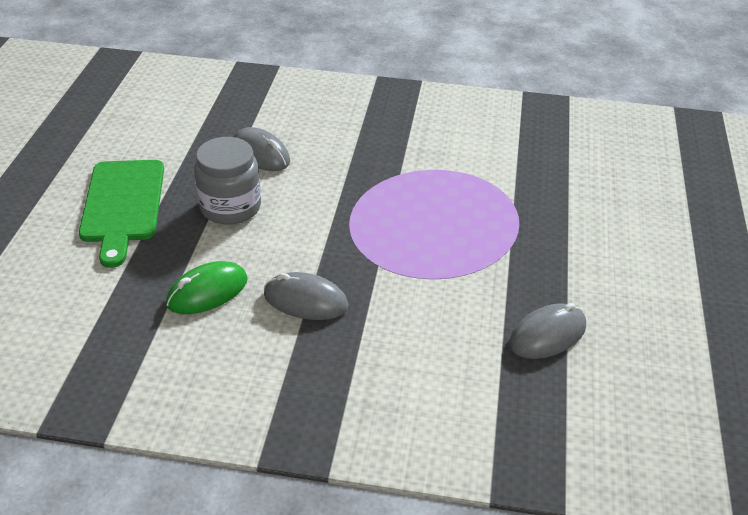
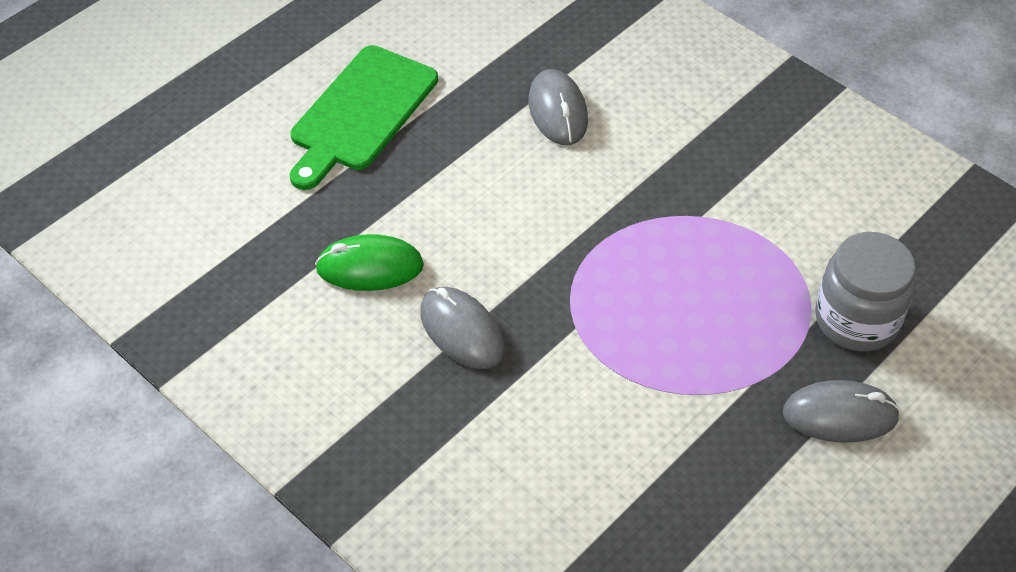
camera: 35 degrees right, 10 degrees up
grey jar [194,137,261,225] -> grey jar moved to [815,232,916,351]
grey mouse [509,303,586,359] -> grey mouse moved to [782,380,901,443]

